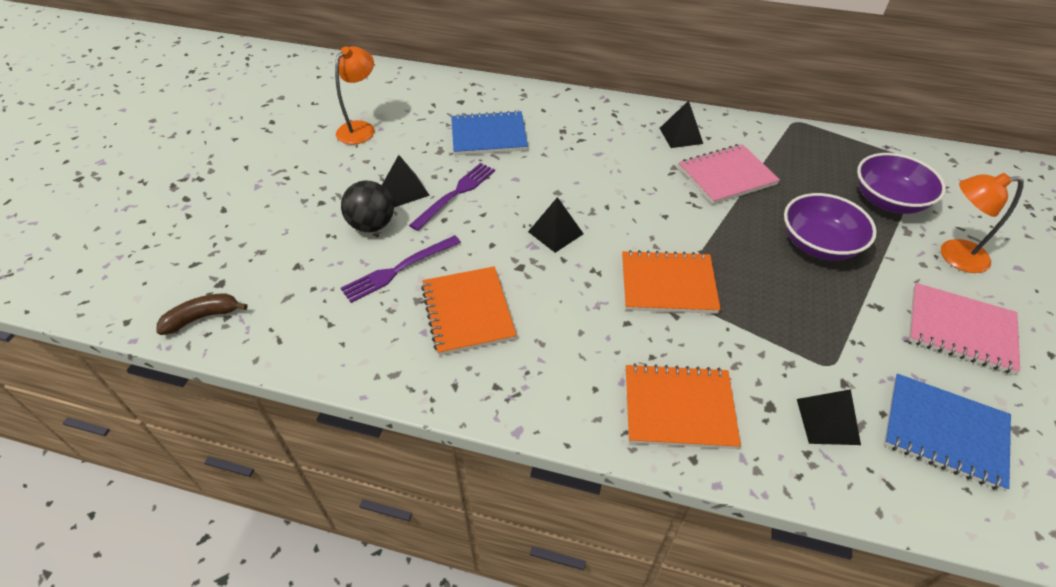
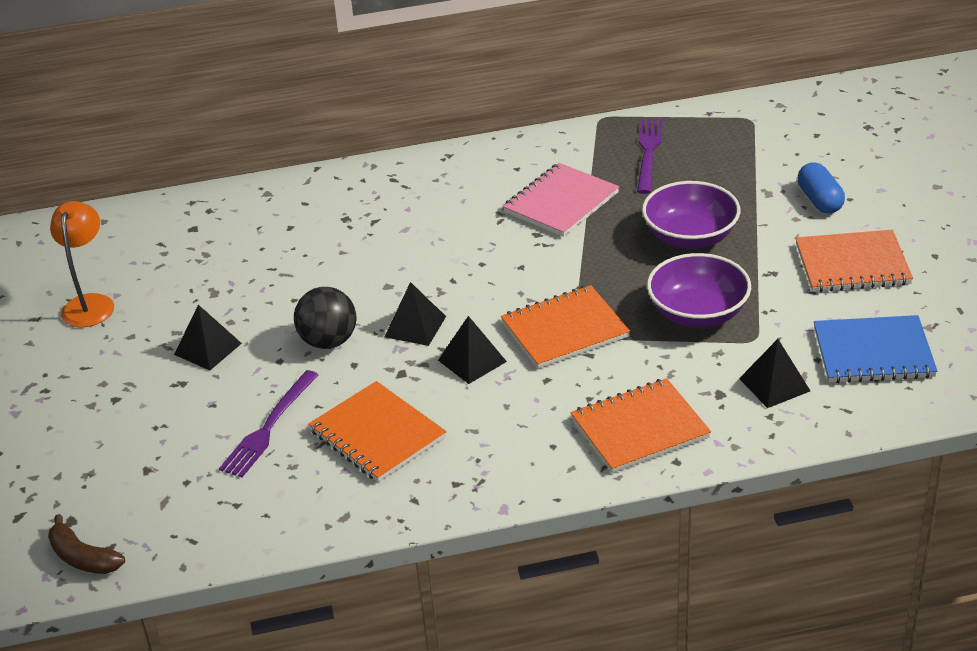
camera: 25 degrees left, 10 degrees down
brown banana [157,293,248,335] -> brown banana turned 90 degrees counterclockwise [48,514,125,574]
black ball [341,180,394,232] -> black ball moved to [294,287,356,349]
purple fork [409,163,495,231] -> purple fork moved to [637,119,663,194]
blue notebook [451,110,528,155] -> none
black pyramid [660,101,703,148] -> black pyramid moved to [438,316,507,384]
purple bowl [857,153,946,214] -> purple bowl moved to [647,253,751,328]
pink notebook [909,283,1020,374] -> orange notebook [796,230,913,292]
orange lamp [941,173,1024,273] -> blue capsule [798,162,845,214]

